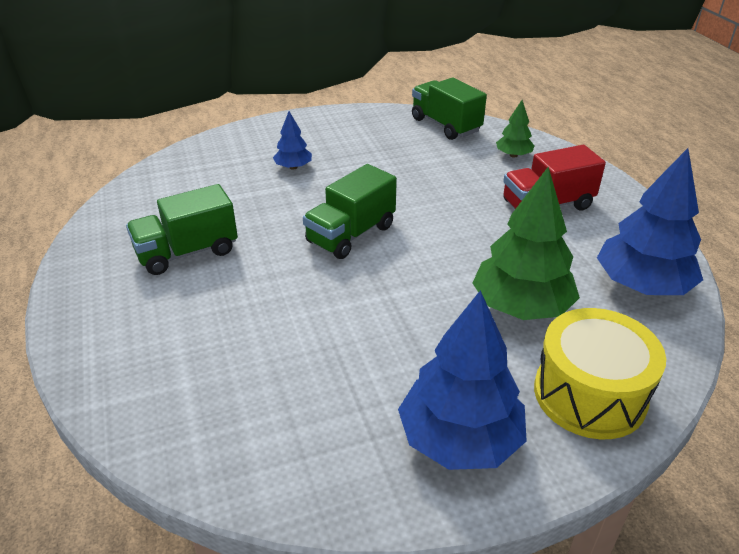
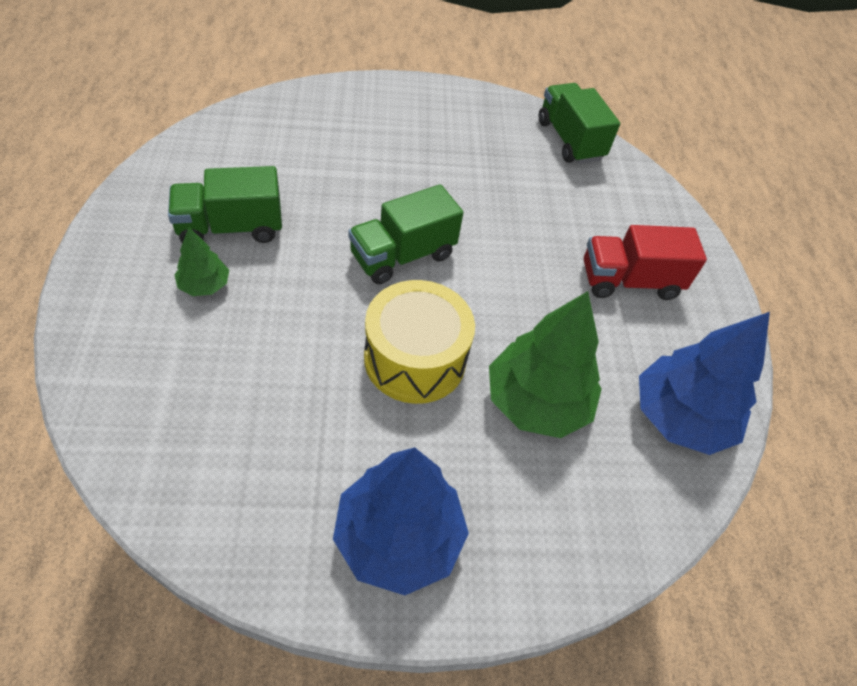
camera: 10 degrees right, 15 degrees up
blue tree [273,111,312,170] -> none
green tree [496,100,534,158] -> green tree moved to [174,227,229,296]
yellow drum [534,308,666,439] -> yellow drum moved to [364,280,475,404]

